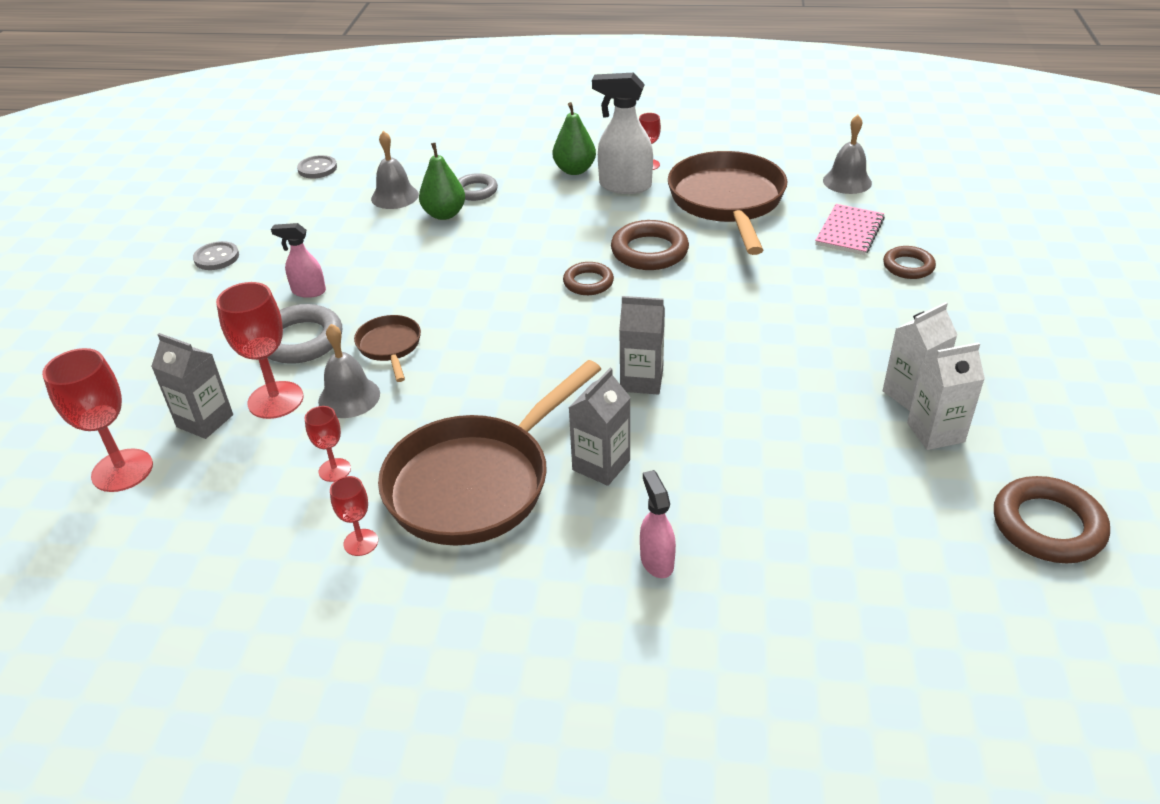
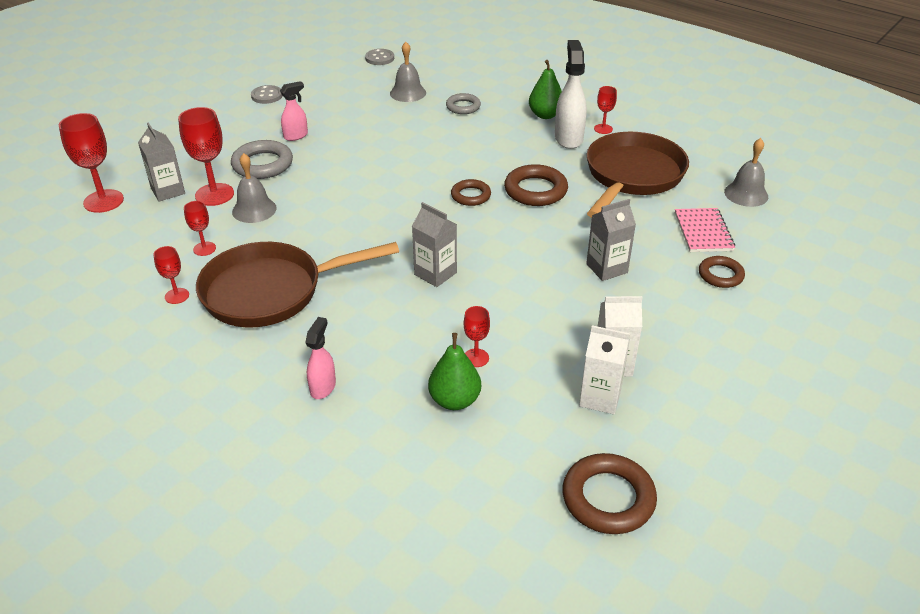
camera: 30 degrees right, 0 degrees up
pink spray bottle [271,223,326,298] -> pink spray bottle turned 105 degrees clockwise [280,81,308,141]
brown pan [354,315,421,382] -> none
green pear [419,142,465,220] -> green pear moved to [428,333,481,410]
grey carton [569,368,631,486] -> grey carton moved to [586,199,636,281]
white spray bottle [592,73,653,194] -> white spray bottle turned 45 degrees clockwise [555,40,587,149]
pink notebook [815,204,885,255] -> pink notebook turned 60 degrees counterclockwise [675,208,735,252]
none -> red goblet [464,306,490,367]

